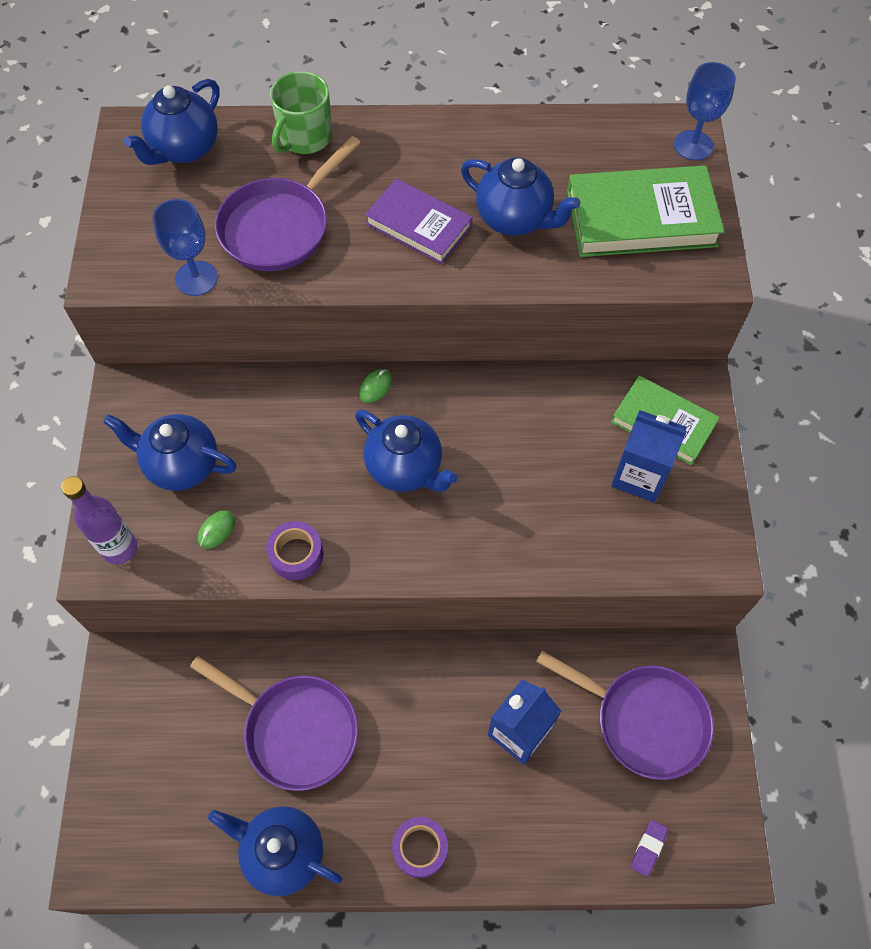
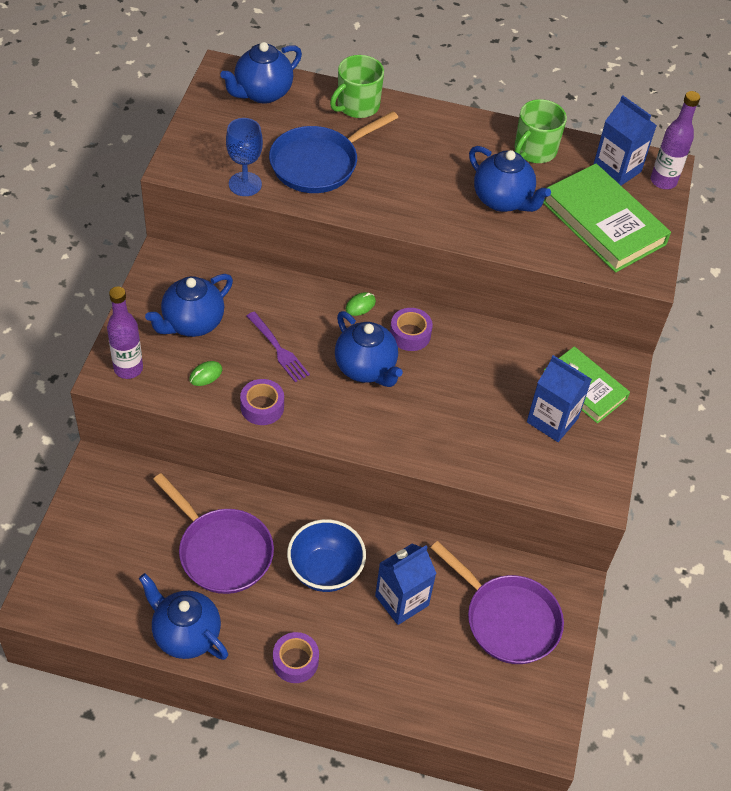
camera: 10 degrees right, 10 degrees down
blue teapot [103,414,236,491] -> blue teapot turned 75 degrees counterclockwise [145,274,233,337]
purple pan [215,136,361,271] -> blue pan [269,111,398,193]
purple book [365,178,472,264] -> none
green book [567,165,724,257] -> green book turned 45 degrees clockwise [543,163,671,273]
purple eraser [631,820,668,877] -> none
blue goblet [674,62,736,161] -> purple bottle [651,91,700,189]
none -> purple fork [247,312,310,382]
none -> blue bowl [287,519,366,592]
none -> purple tape [390,308,433,351]
none -> green mug [514,99,567,163]
none -> blue carton [594,95,657,186]

